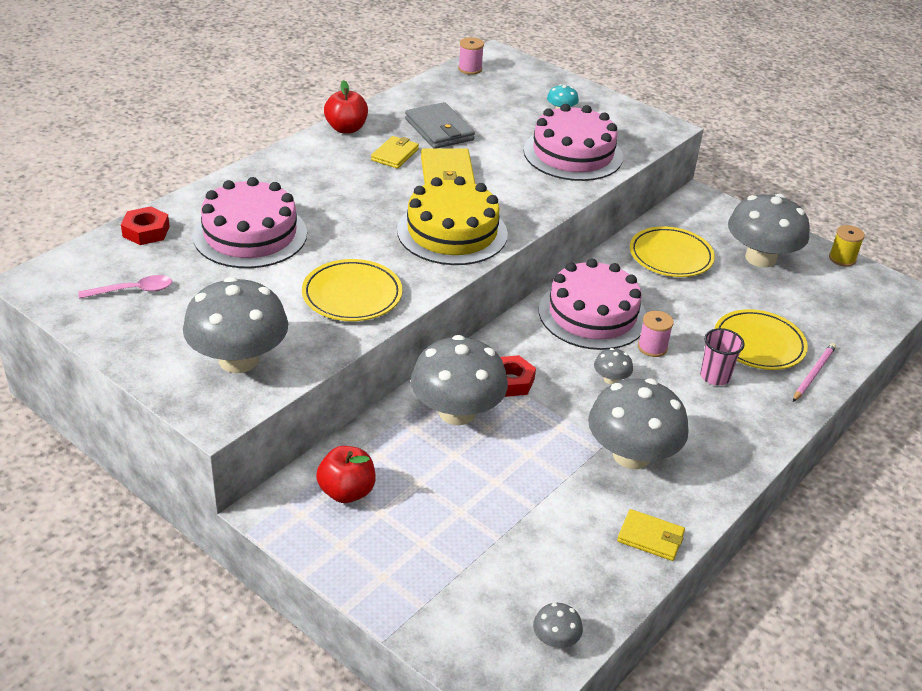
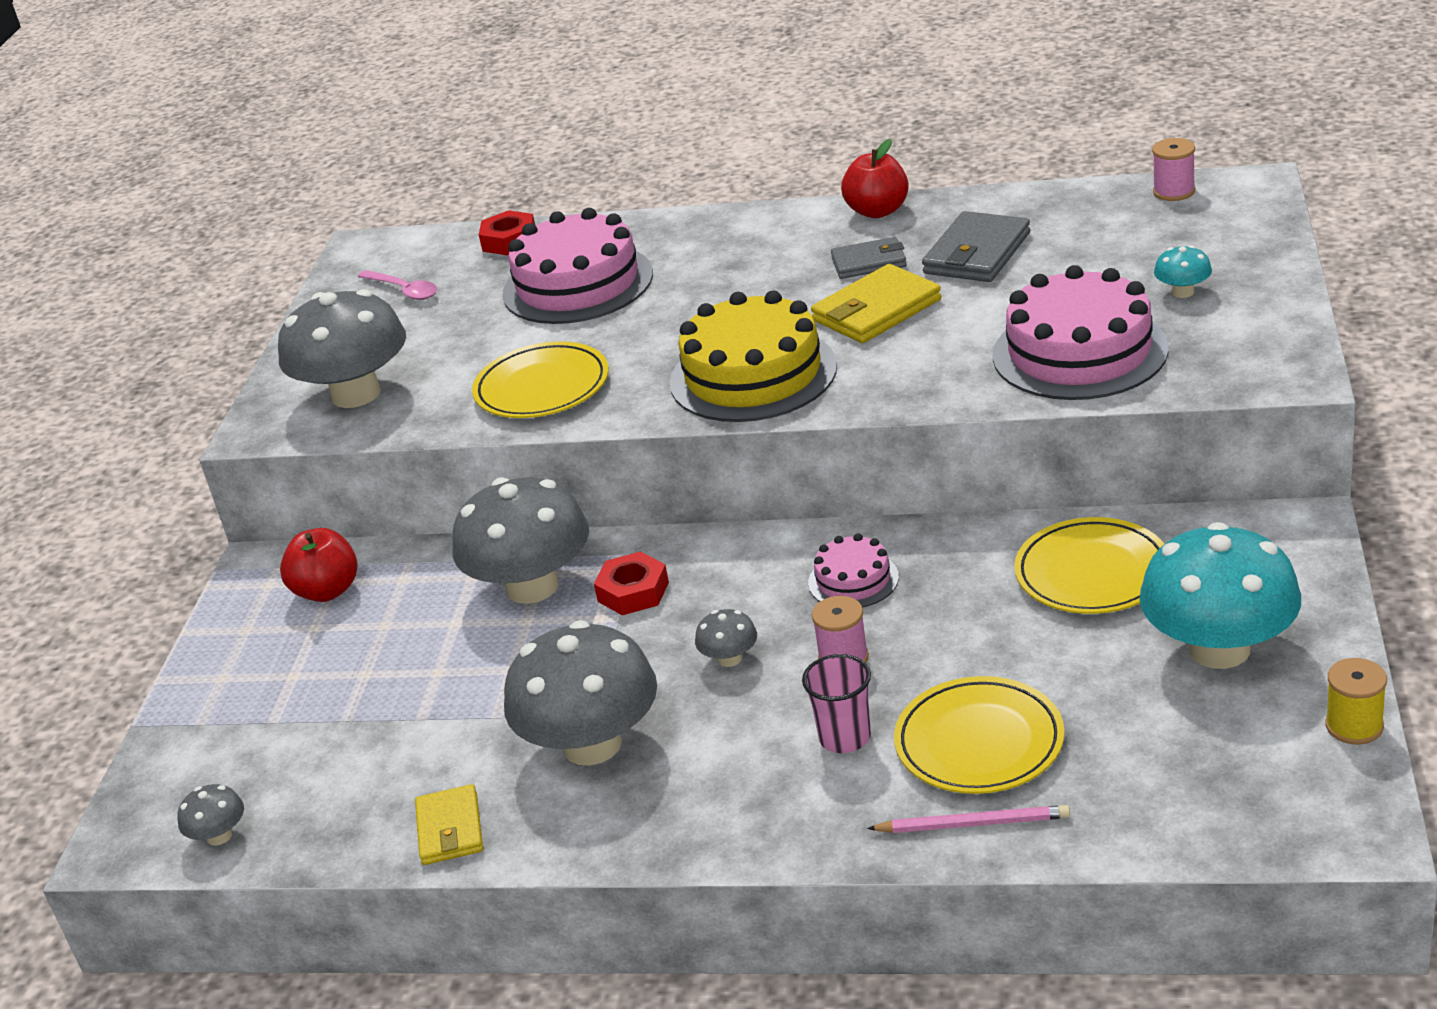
camera: 65 degrees right, 5 degrees down
yellow wallet [371,136,419,169] -> grey wallet [831,237,907,279]
pink cake [539,259,646,350] -> pink cake [808,533,899,608], size x0.51
grey mushroom [728,193,810,268] -> turquoise mushroom [1140,522,1301,669]

